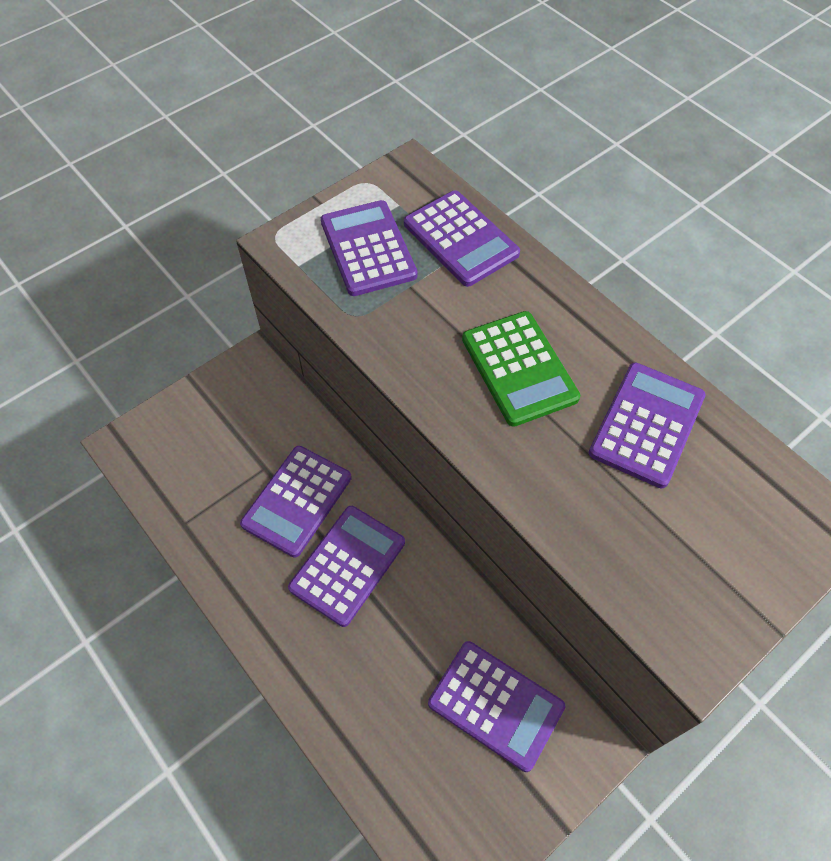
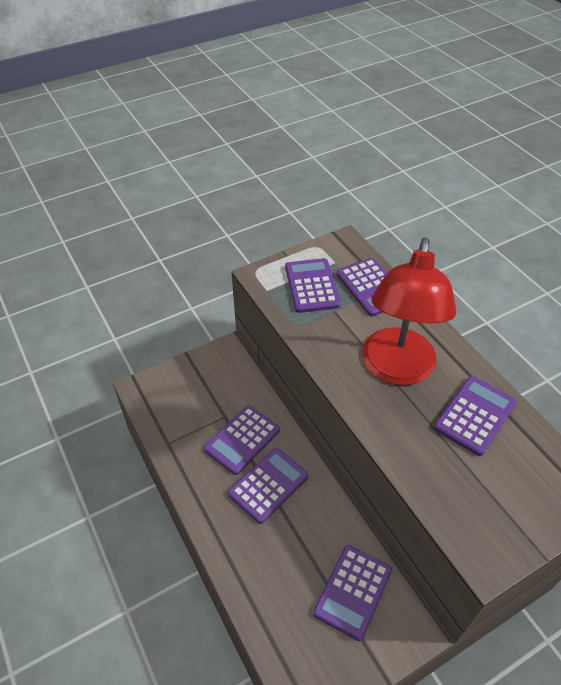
camera: 10 degrees right, 10 degrees down
purple calculator [428,641,565,772] -> purple calculator turned 75 degrees clockwise [313,545,392,641]
green calculator [462,311,580,427] -> red lamp [362,237,456,386]

